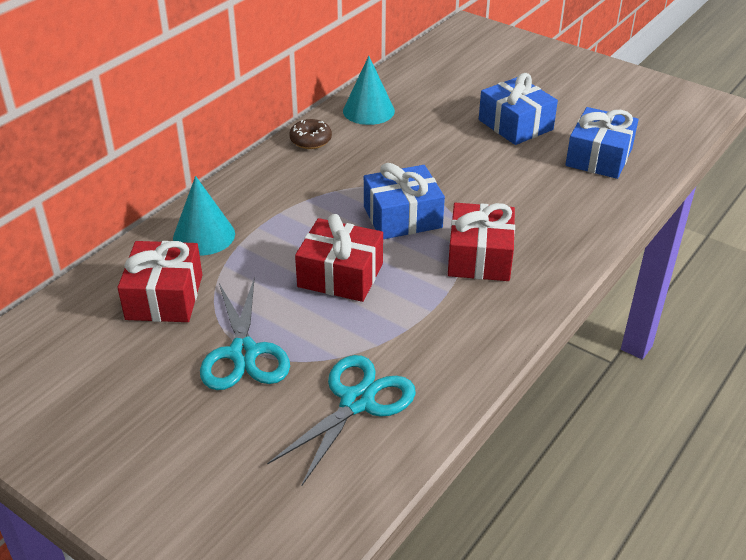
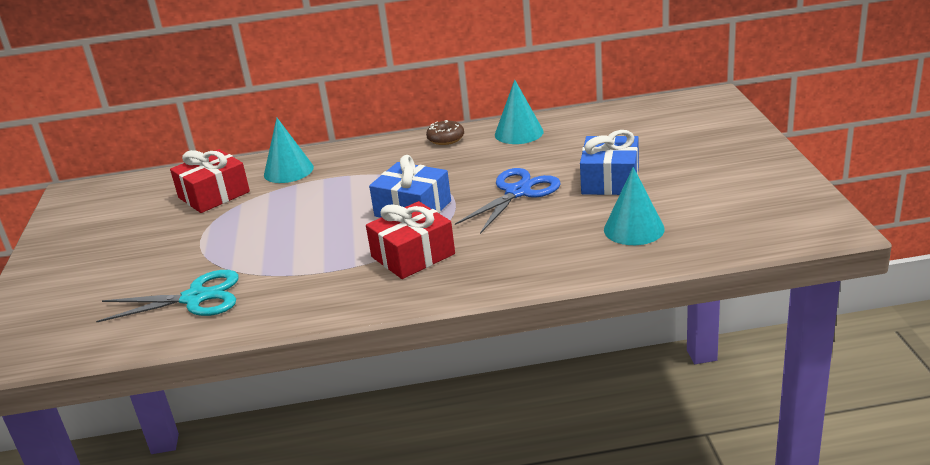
camera: 50 degrees right, 10 degrees down
turquoise scissors [200,279,290,390] -> none
red gift [295,214,383,302] -> none
blue gift [565,107,638,179] -> turquoise cone [604,167,665,245]
none -> blue scissors [455,168,561,234]

